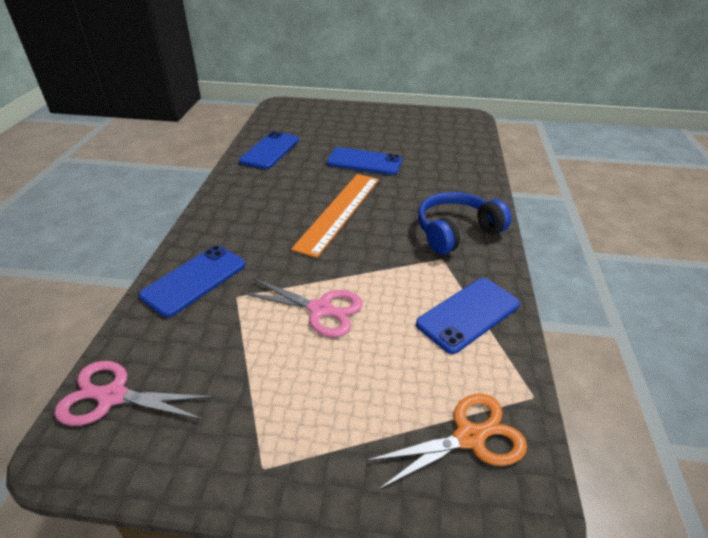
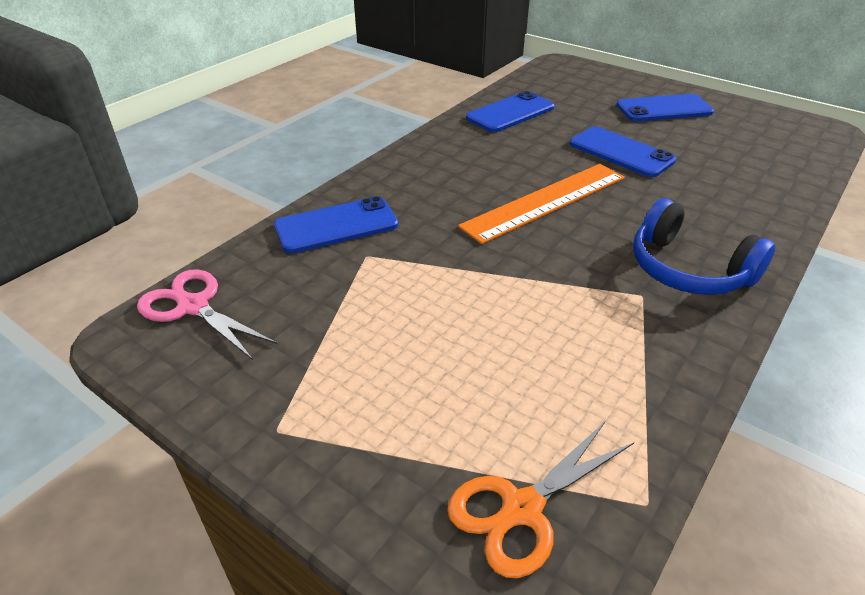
camera: 30 degrees right, 0 degrees up
pink scissors [241,278,363,337] -> none
orange scissors [366,394,527,490] -> orange scissors turned 135 degrees clockwise [447,422,634,578]
blue phone [416,278,520,354] -> blue phone moved to [616,94,714,121]
blue headphones [418,192,512,255] -> blue headphones turned 135 degrees counterclockwise [633,198,775,295]

